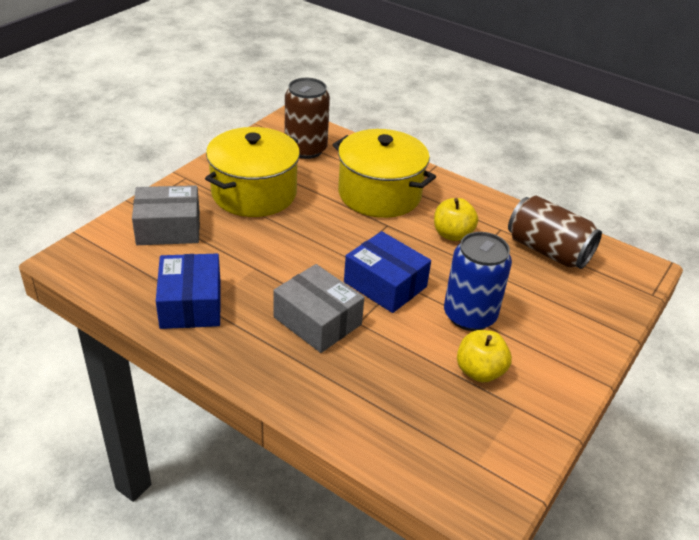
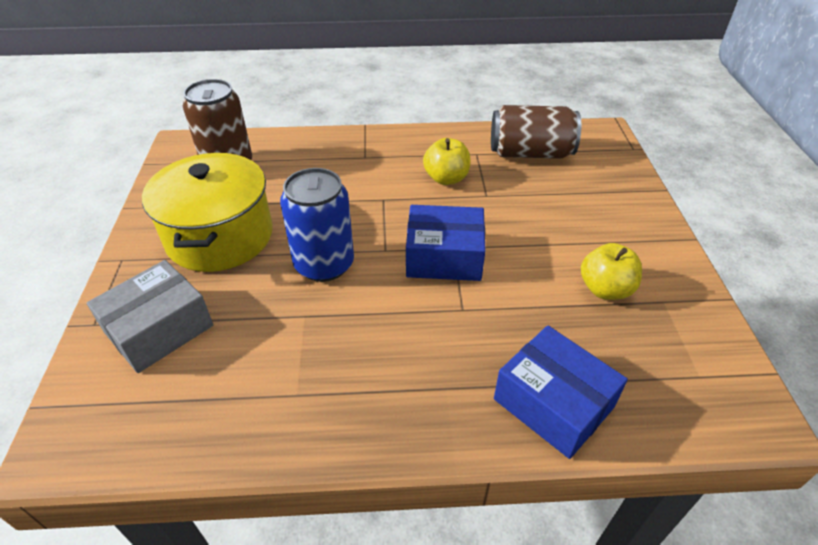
camera: 35 degrees left, 5 degrees up
blue box [156,254,220,329] -> blue box moved to [494,325,628,459]
grey box [273,264,364,353] -> none
yellow pot [333,129,436,218] -> none
blue can [444,232,512,331] -> blue can moved to [280,168,354,282]

